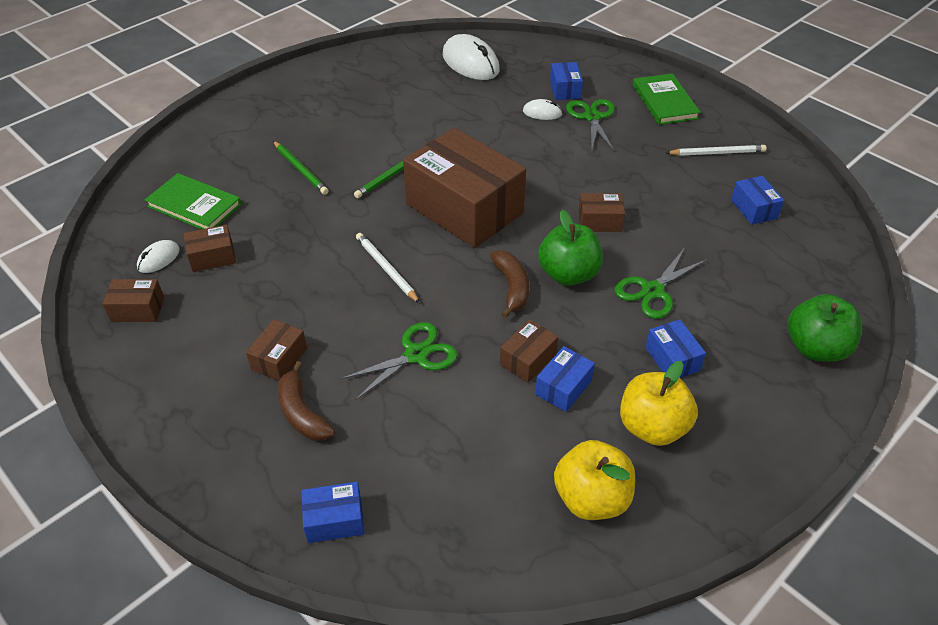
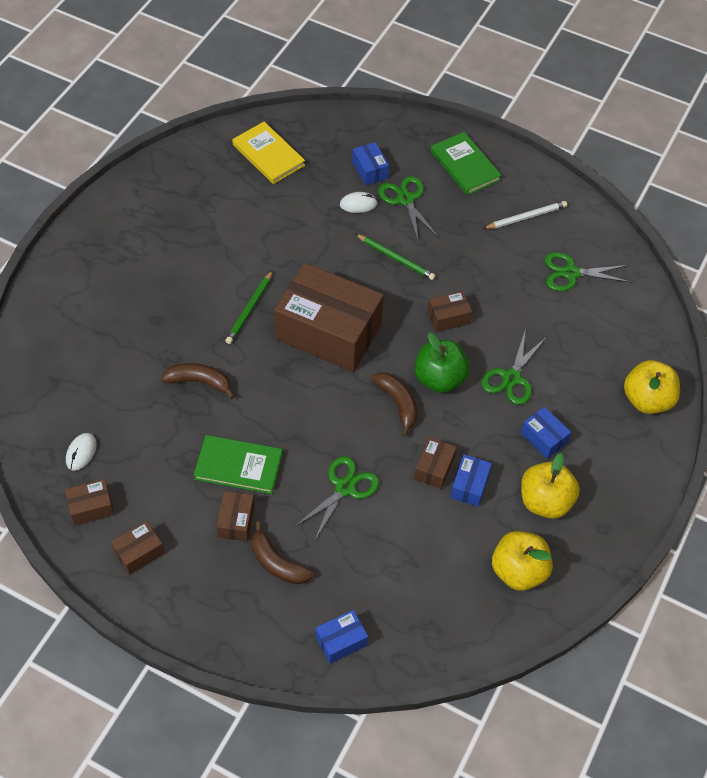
camera: 20 degrees left, 10 degrees up
green book [145,173,242,229] -> green book moved to [194,435,283,494]
brown box [184,224,236,272] -> brown box moved to [111,521,165,575]
green pencil [273,141,328,195] -> green pencil moved to [355,234,436,280]
white pencil [356,233,420,303] -> none
white mouse [443,34,500,80] -> yellow book [232,122,305,184]
blue box [731,176,784,225] -> green scissors [544,252,630,291]
green apple [788,294,862,362] -> yellow apple [624,360,680,414]
none -> brown banana [161,363,235,399]

